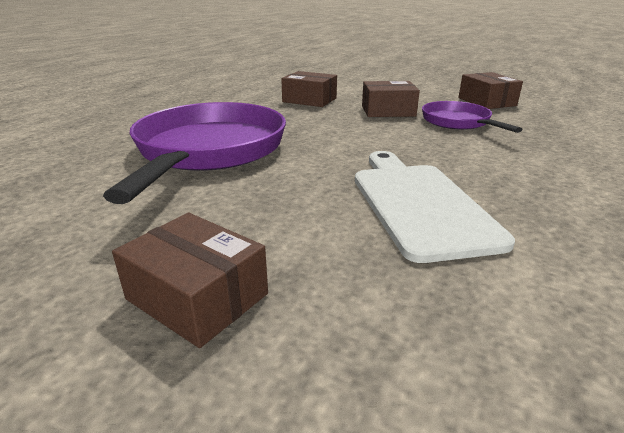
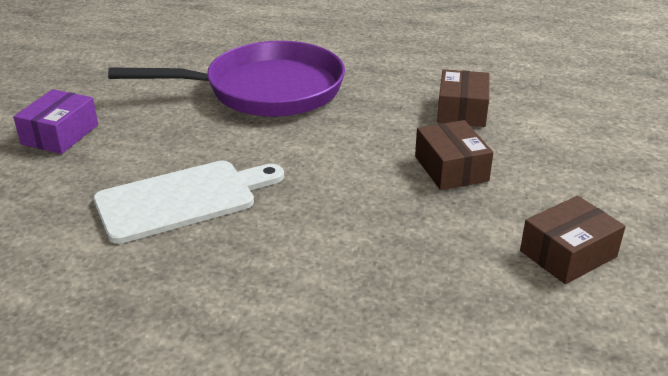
camera: 75 degrees right, 5 degrees up
brown box [112,212,268,348] -> purple box [13,89,98,154]
purple pan [422,101,522,133] -> none

